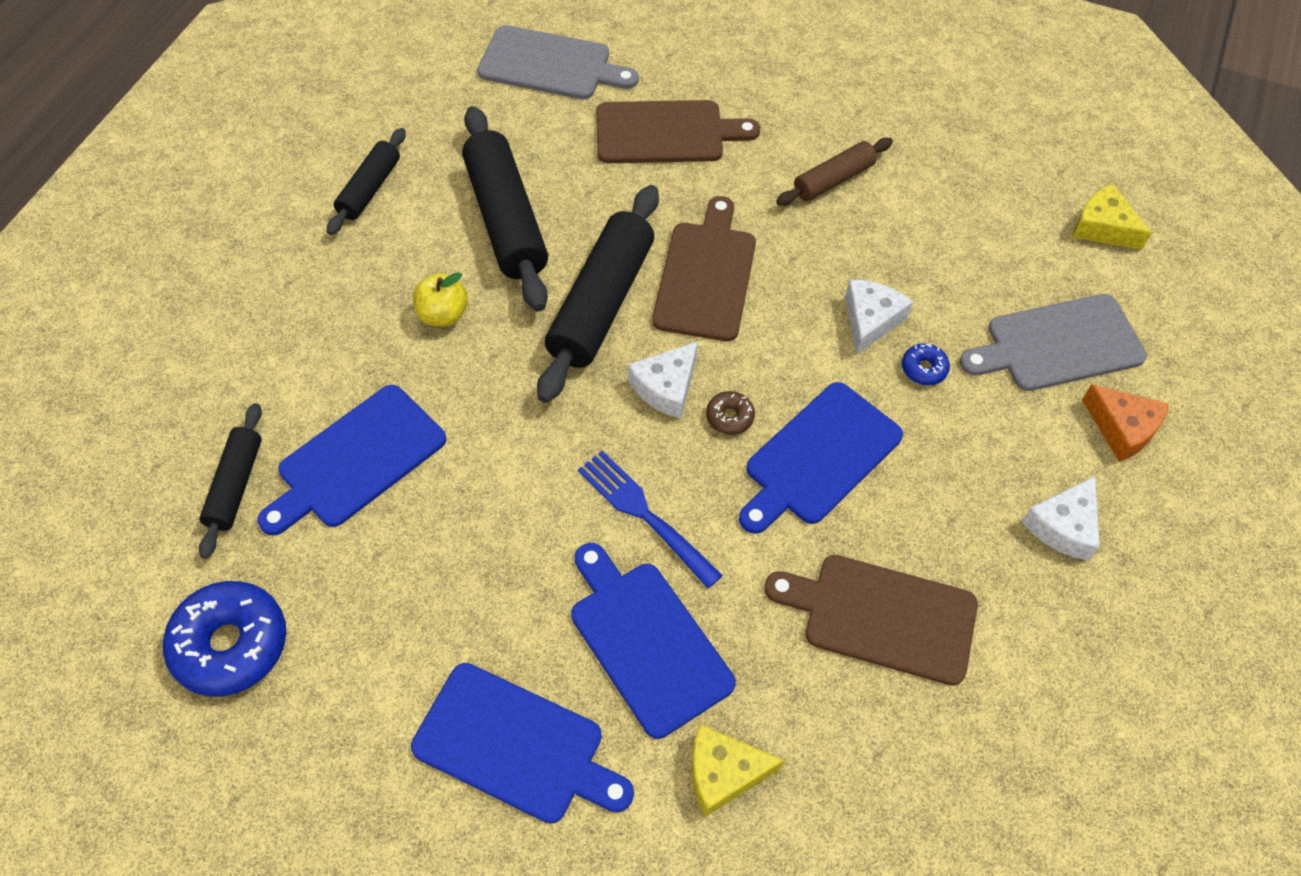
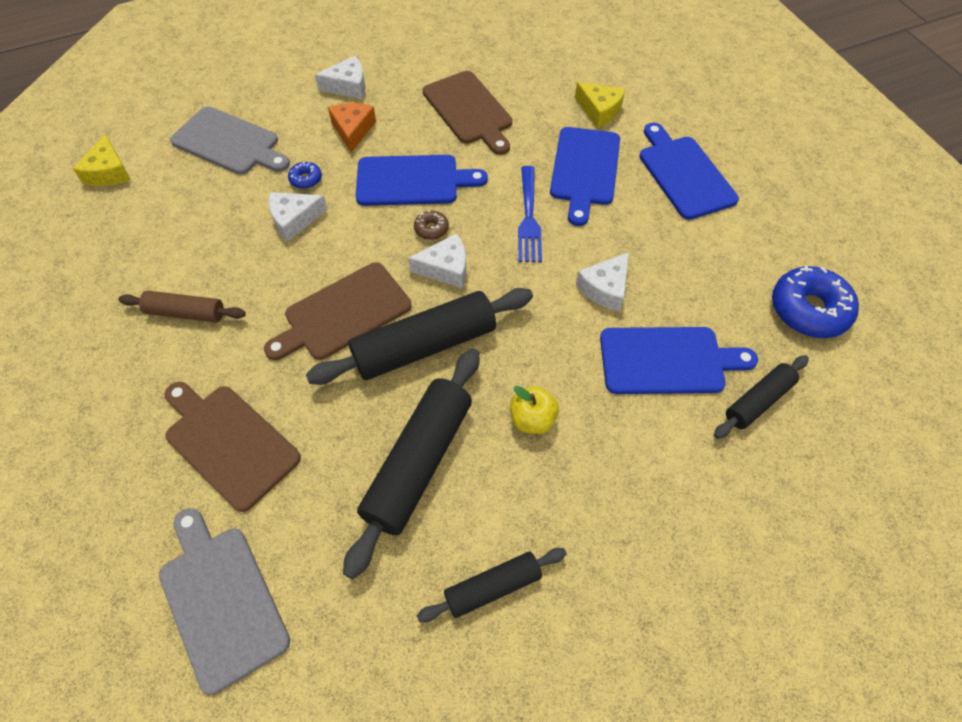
camera: 135 degrees left, 0 degrees up
orange cheese [1082,384,1169,462] -> orange cheese moved to [328,103,376,153]
none -> white cheese [576,252,629,311]

